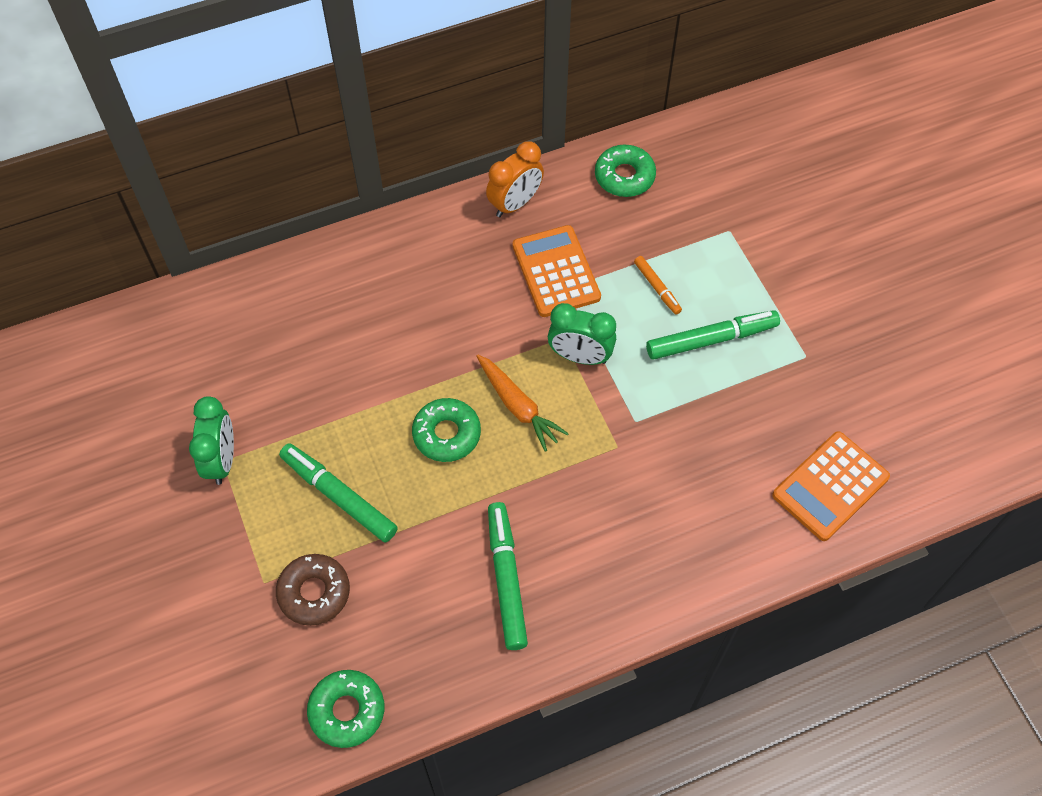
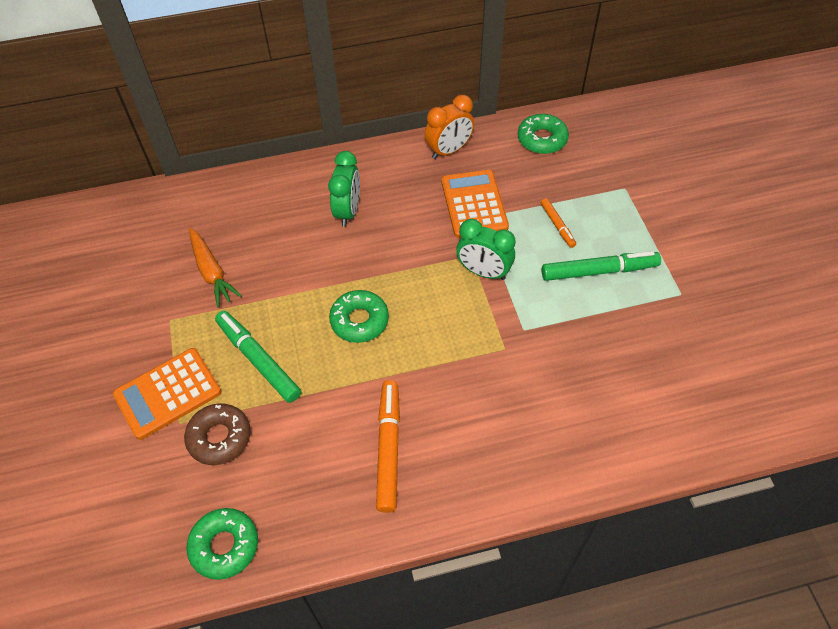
camera: 10 degrees right, 5 degrees down
green clock [189,396,234,485] -> green clock moved to [328,151,360,227]
orange carrot [477,355,569,452] -> orange carrot moved to [189,228,242,307]
green marker [488,502,528,650] -> orange marker [376,380,400,513]
orange calculator [772,431,890,541] -> orange calculator moved to [113,348,221,440]

